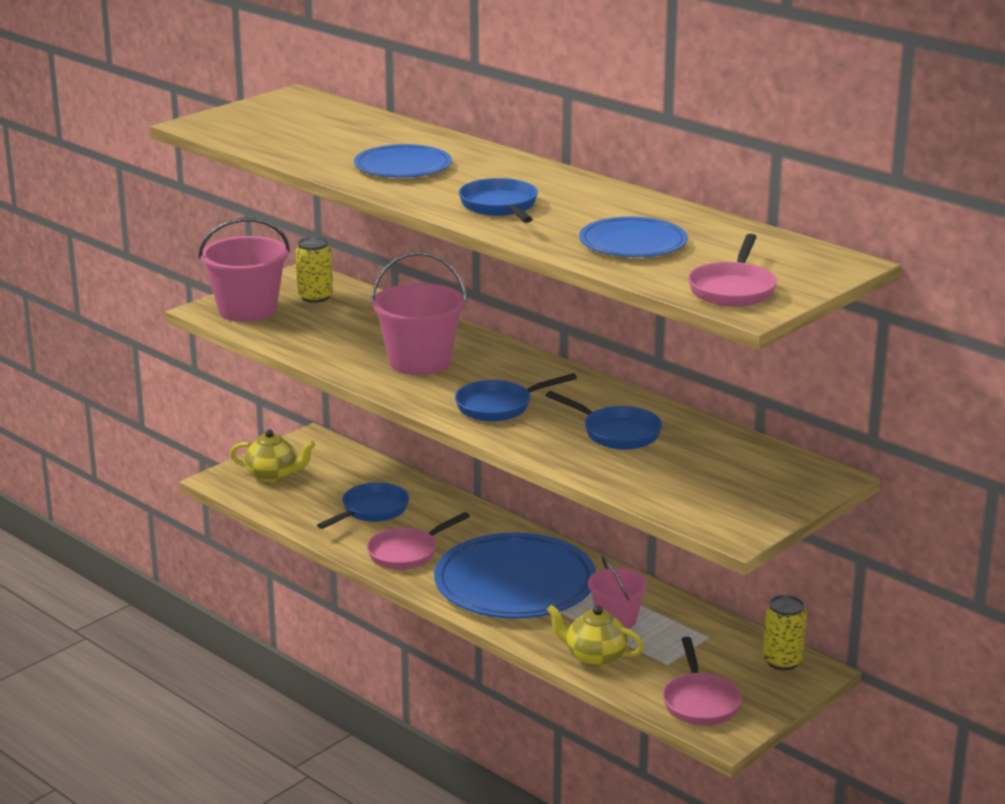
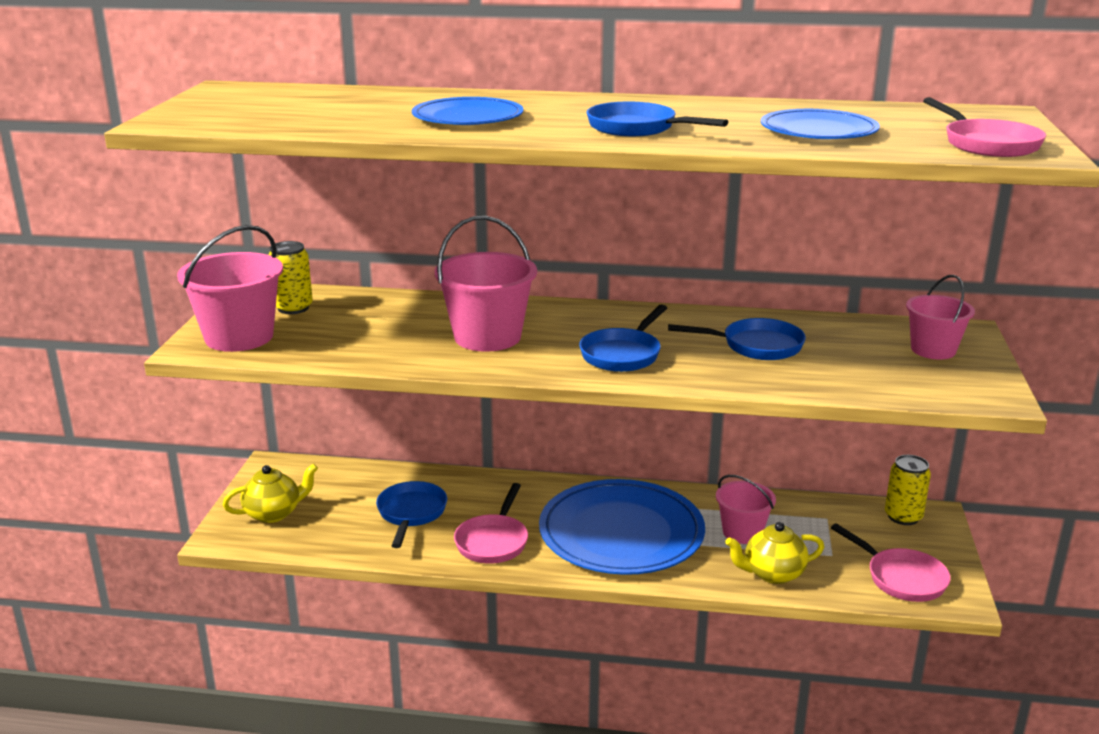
camera: 35 degrees left, 0 degrees up
none -> pink bucket [906,275,975,360]

